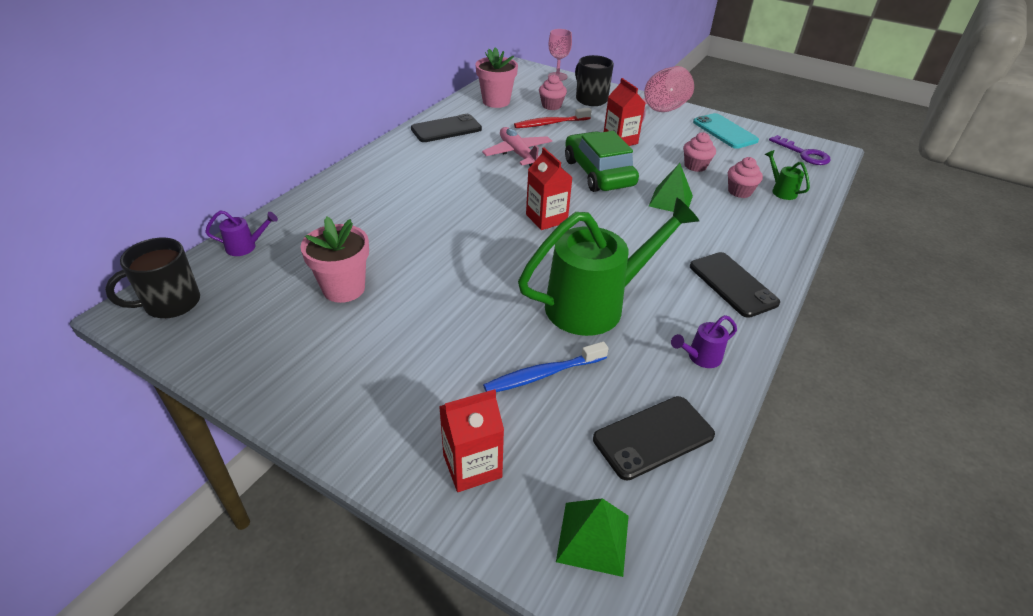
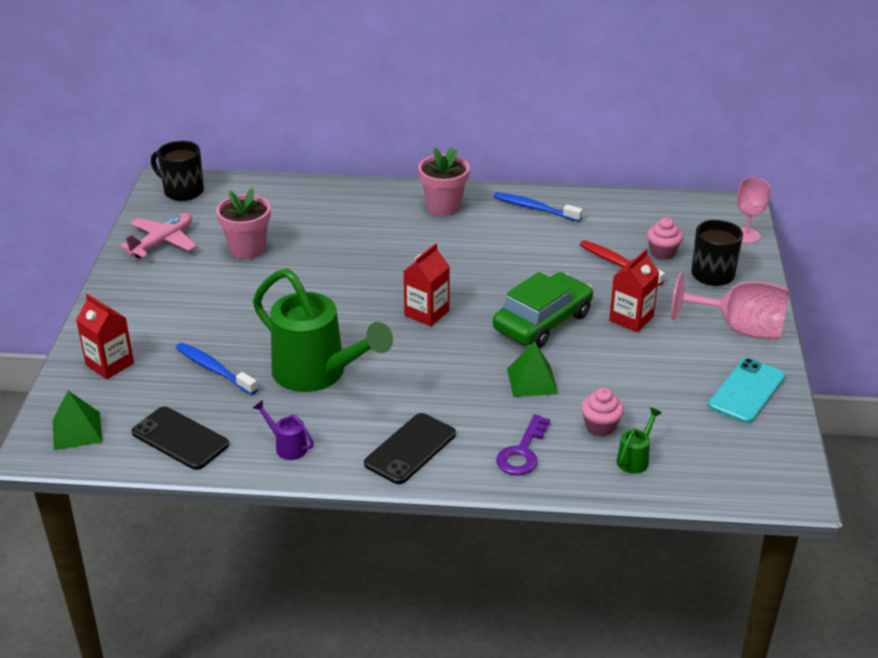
camera: 65 degrees right, 5 degrees down
purple watering can [205,210,278,256] -> none
black phone [411,114,482,142] -> blue toothbrush [494,192,583,222]
pink flower pot [475,47,518,108] -> pink flower pot moved to [418,148,470,216]
pink plane [482,127,552,166] -> pink plane moved to [120,213,197,258]
pink cupcake [683,132,716,172] -> none
purple key [769,135,831,165] -> purple key moved to [496,414,550,476]

